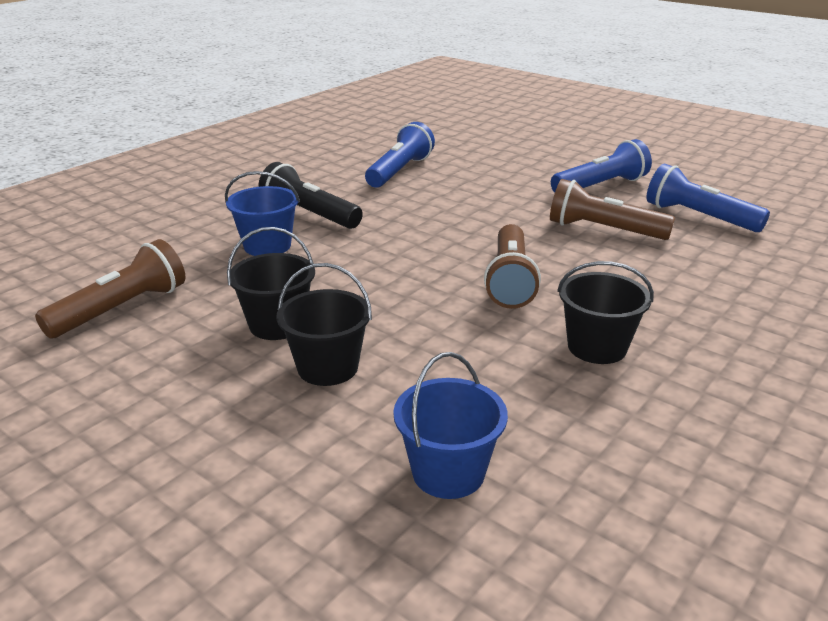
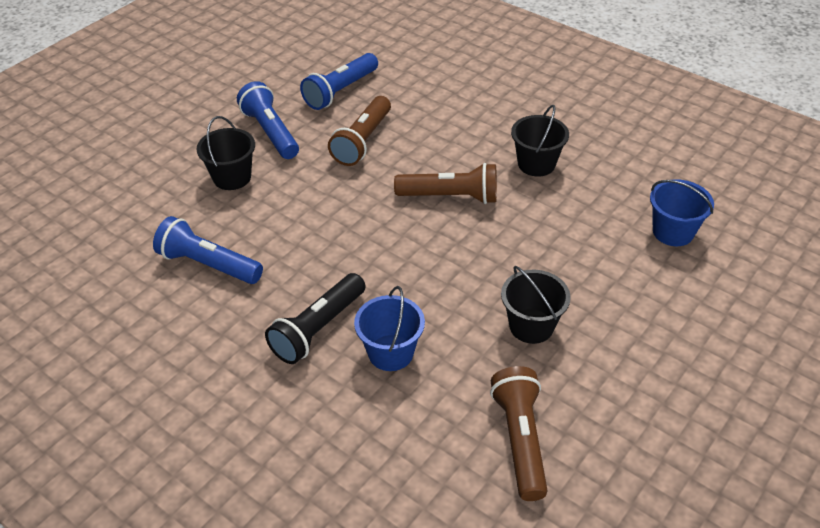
camera: 90 degrees left, 15 degrees up
brown flashlight [35,239,185,338] -> brown flashlight turned 45 degrees clockwise [490,366,547,501]
black bucket [276,263,372,386] -> black bucket moved to [197,116,255,190]

